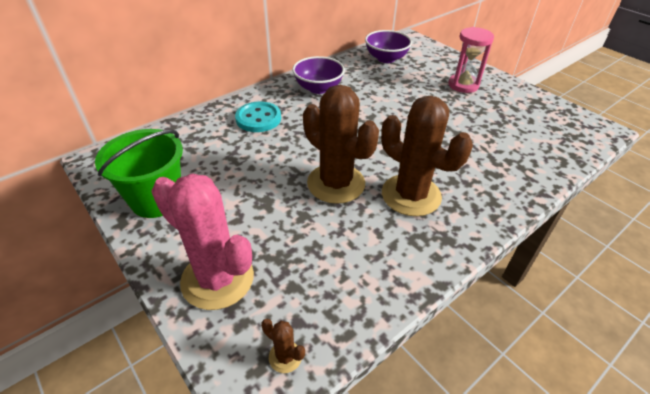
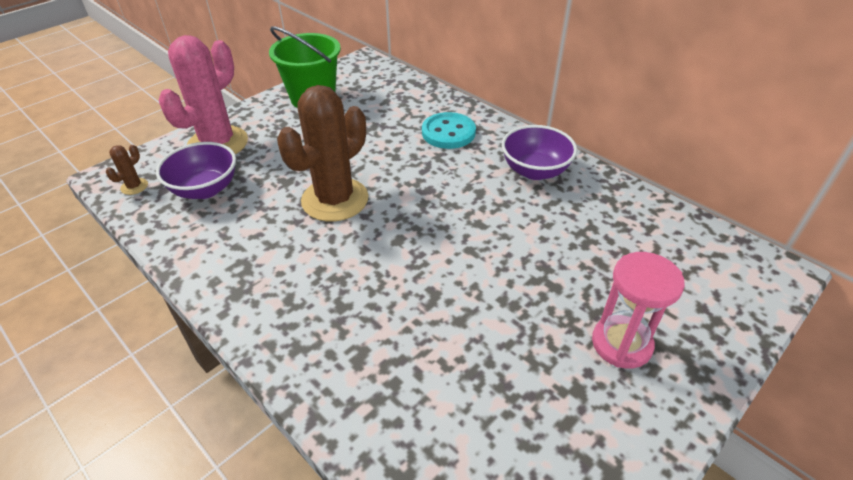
camera: 85 degrees right, 0 degrees up
purple bowl [365,30,412,63] -> purple bowl moved to [156,142,236,199]
brown cactus [381,96,473,216] -> none

